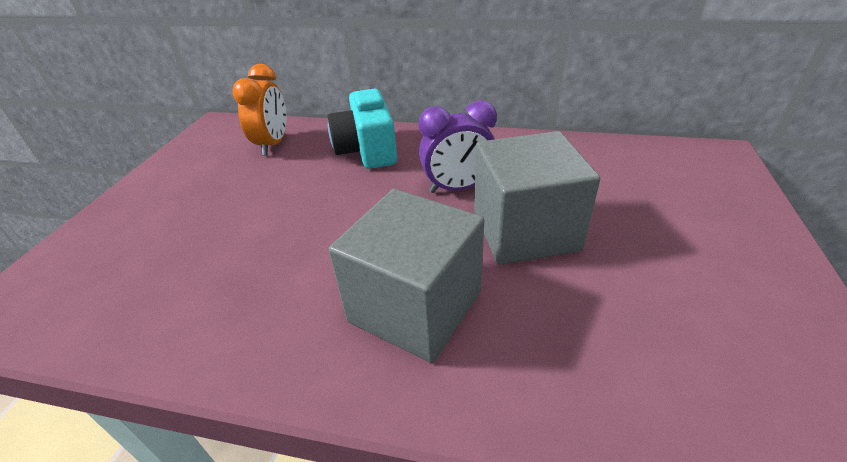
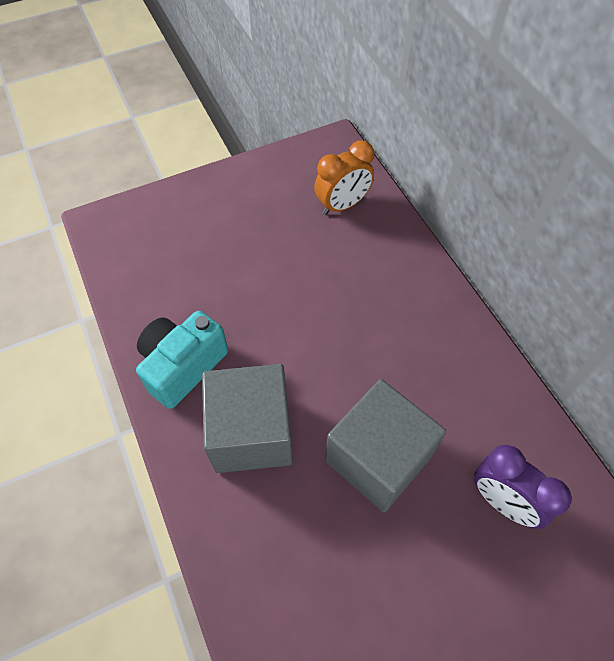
camera: 50 degrees right, 20 degrees up
turquoise camera [327,86,397,169] -> turquoise camera moved to [136,311,228,409]
purple clock [419,100,497,193] -> purple clock moved to [474,445,572,529]

